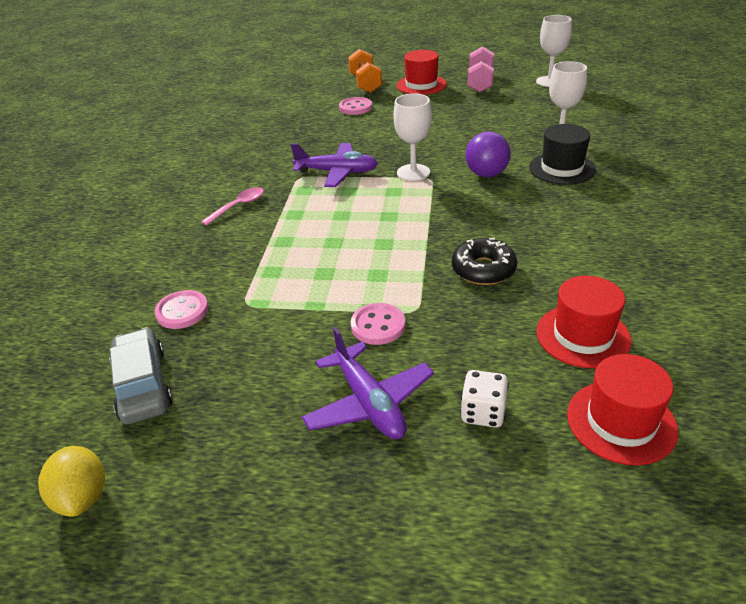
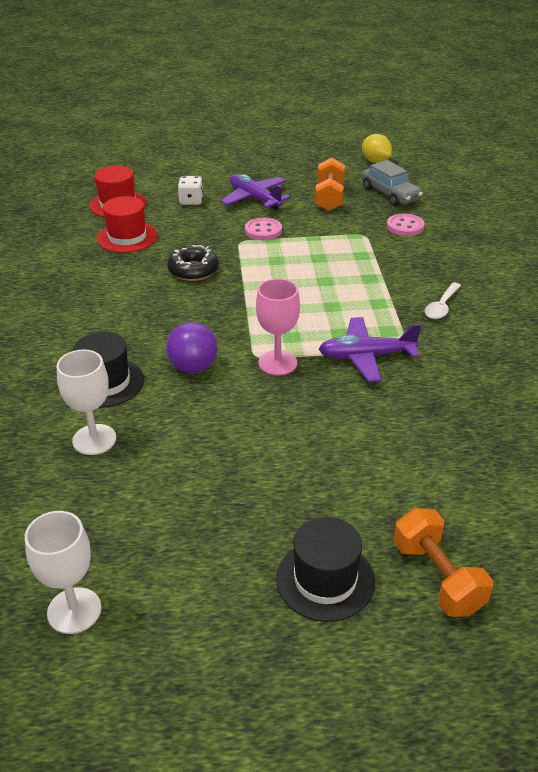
camera: 165 degrees right, 0 degrees up
pink spoon [201,187,264,225] -> white spoon [425,283,461,319]
pink button [339,97,372,115] -> none
white goblet [393,94,432,181] -> pink goblet [256,279,300,375]
red hat [396,50,447,95] -> black hat [276,517,375,622]
pink dumbbell [468,46,494,93] -> none
none -> orange dumbbell [315,158,345,211]

